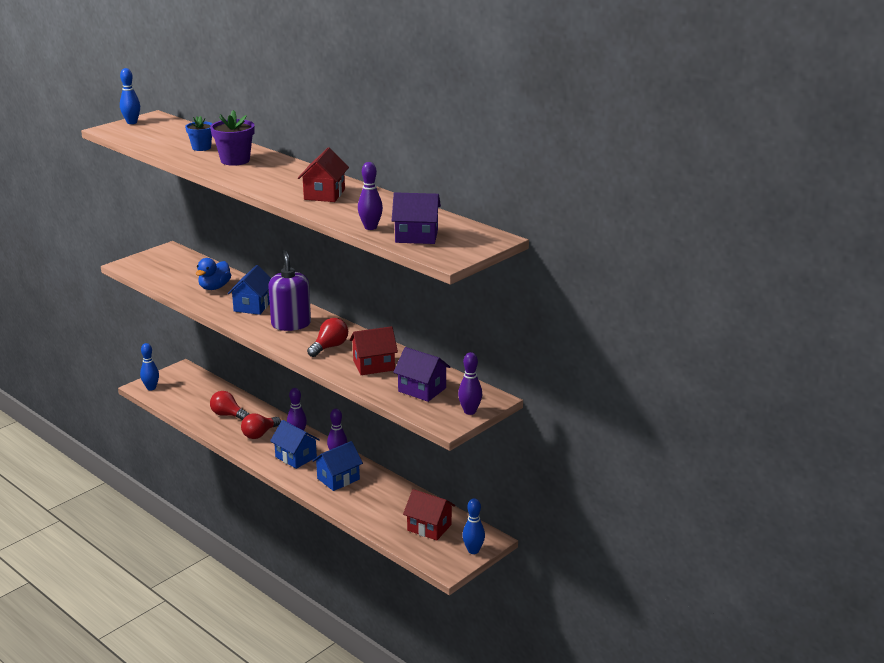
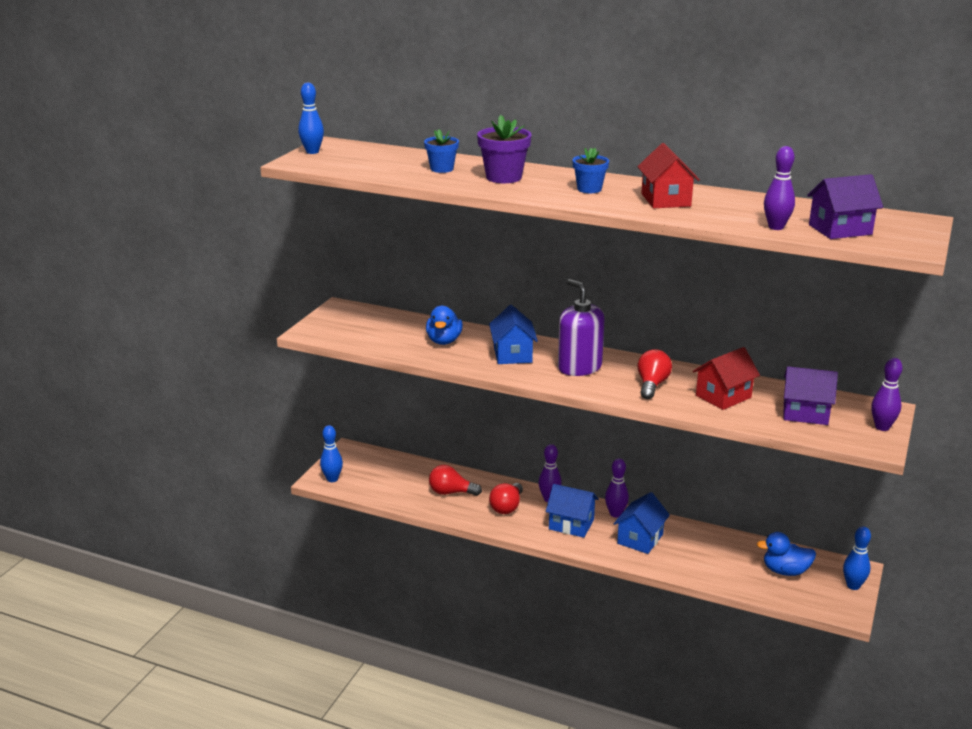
camera: 20 degrees left, 0 degrees up
red house [403,489,455,541] -> blue duck [756,532,816,576]
none -> blue flower pot [572,148,609,193]

